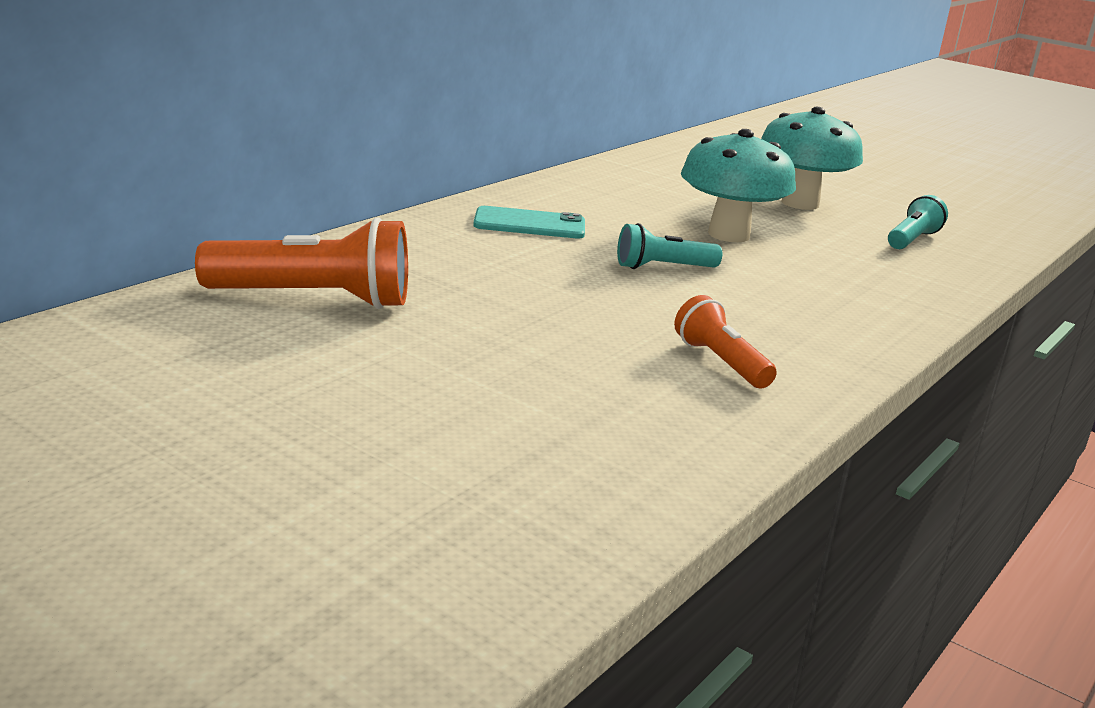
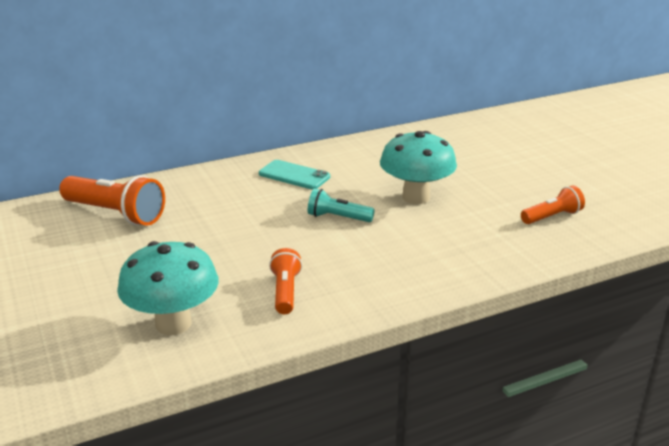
camera: 30 degrees right, 5 degrees up
turquoise mushroom [761,107,863,210] -> turquoise mushroom moved to [117,241,219,335]
turquoise flashlight [888,195,948,249] -> orange flashlight [521,185,585,224]

